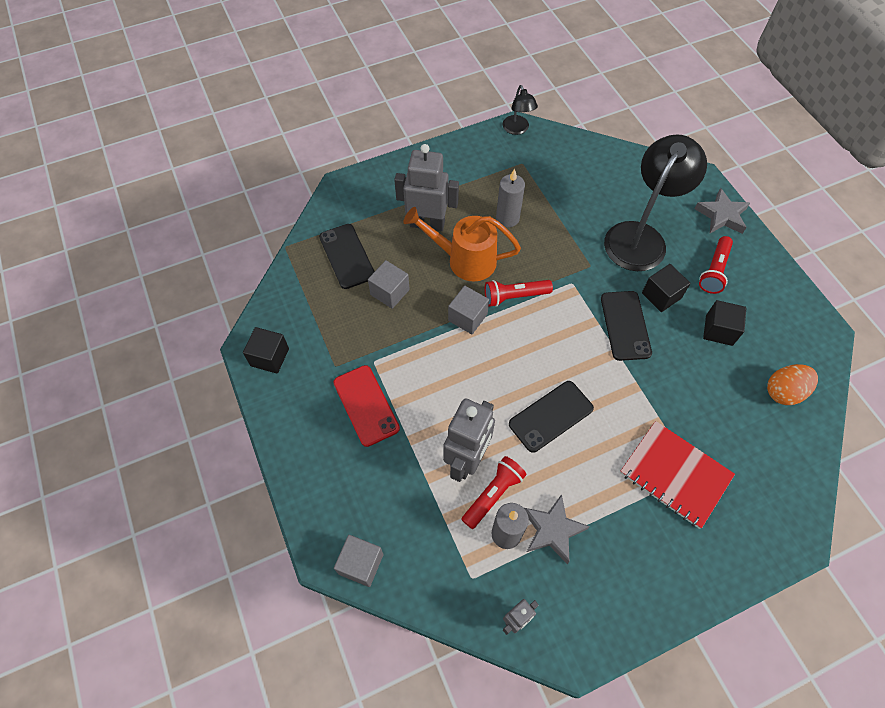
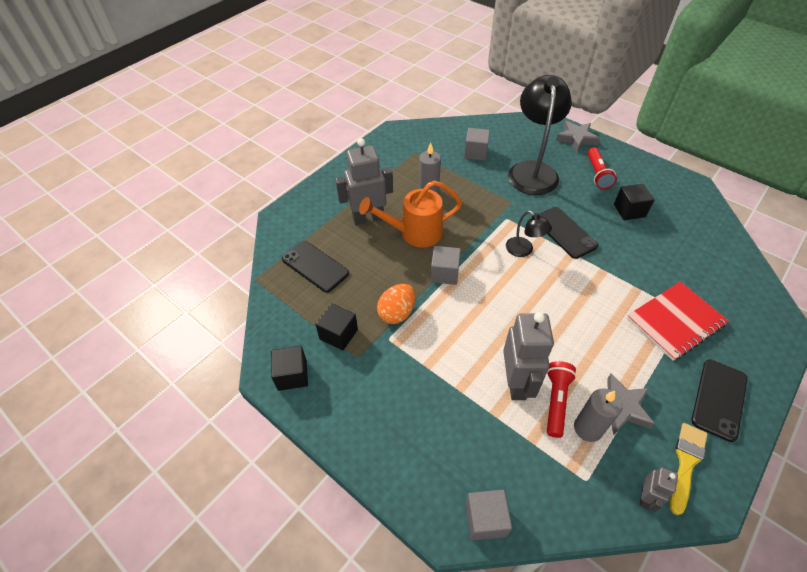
camera: 25 degrees left, 10 degrees down
red phone [333,365,400,447] -> none
grey cube [368,260,410,309] -> grey cube moved to [464,128,490,161]
red flashlight [485,280,553,307] -> none
black lamp [503,85,538,135] -> black lamp moved to [506,211,552,257]
black phone [509,381,594,453] -> black phone moved to [692,359,748,442]
red notebook [620,421,735,529] -> red notebook turned 45 degrees counterclockwise [627,281,729,361]
black cube [642,264,691,312] -> black cube moved to [315,303,358,350]
orange egg [767,364,818,405] -> orange egg moved to [377,284,416,324]
none -> yellow brush [670,423,707,515]

